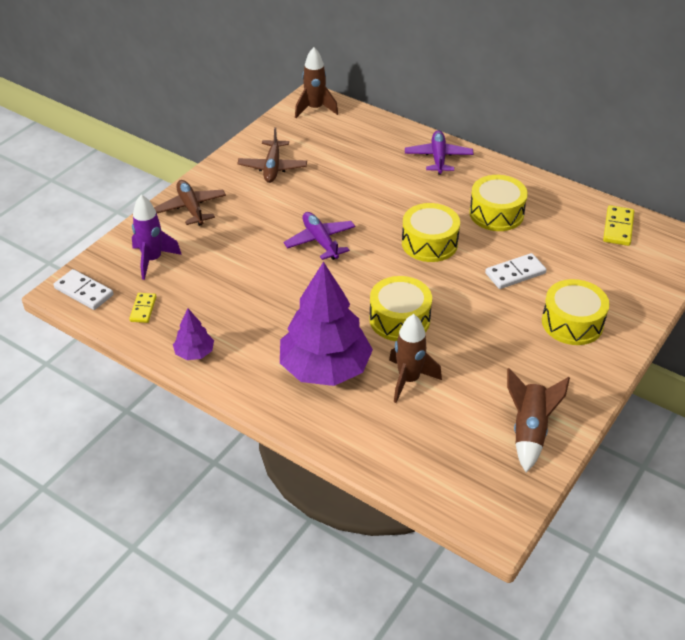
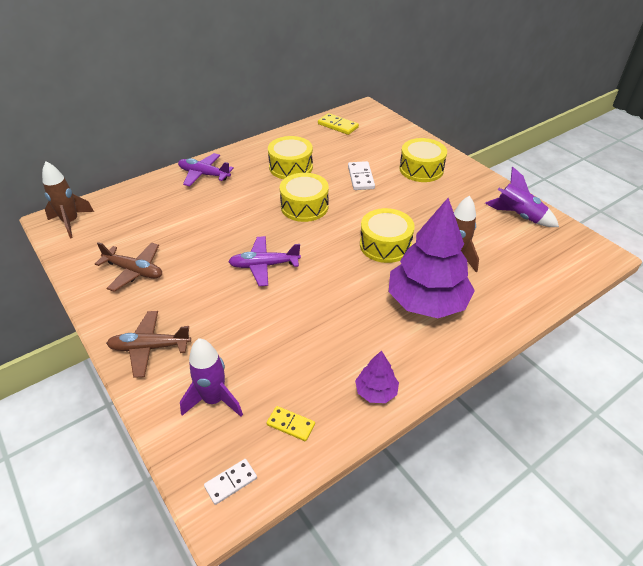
camera: 70 degrees left, 0 degrees up
white domino [54,269,114,310] -> white domino [204,459,257,505], size x0.66
brown rocket [507,368,570,472] -> purple rocket [485,167,559,227]

